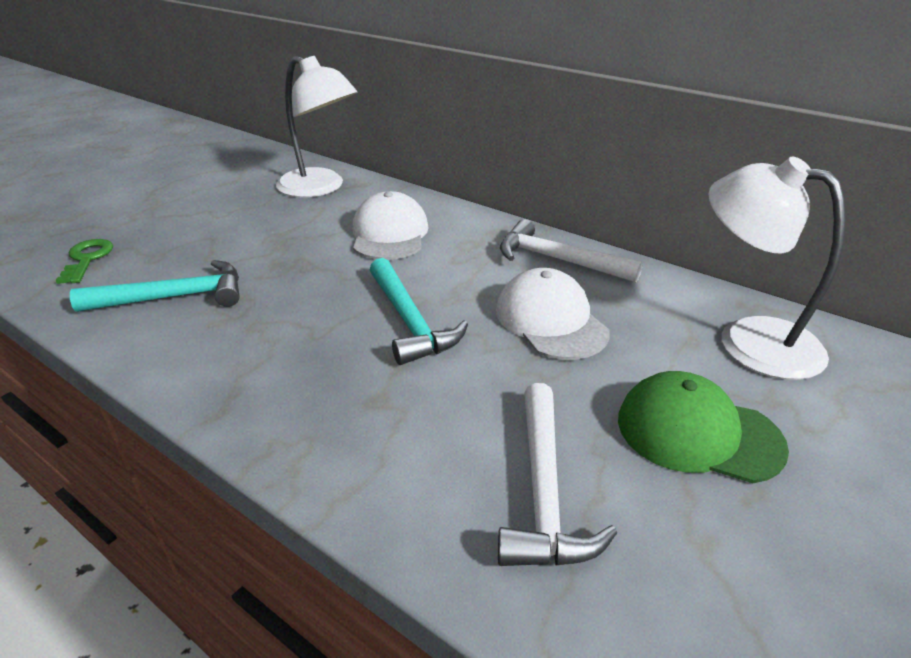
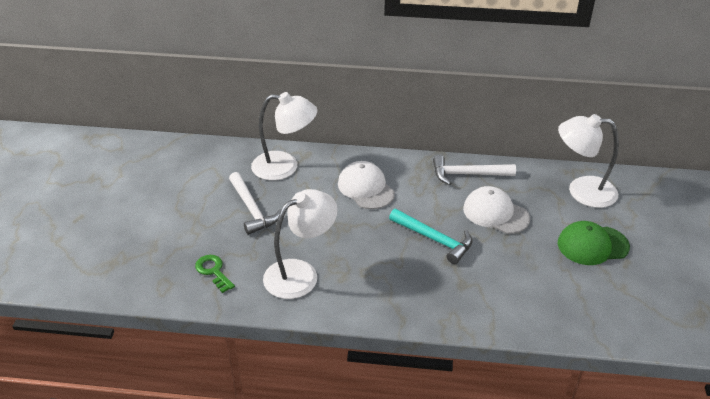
camera: 30 degrees left, 5 degrees up
turquoise hammer [70,260,240,312] -> white lamp [263,189,338,299]
white hammer [498,383,617,566] -> white hammer moved to [229,172,281,235]

